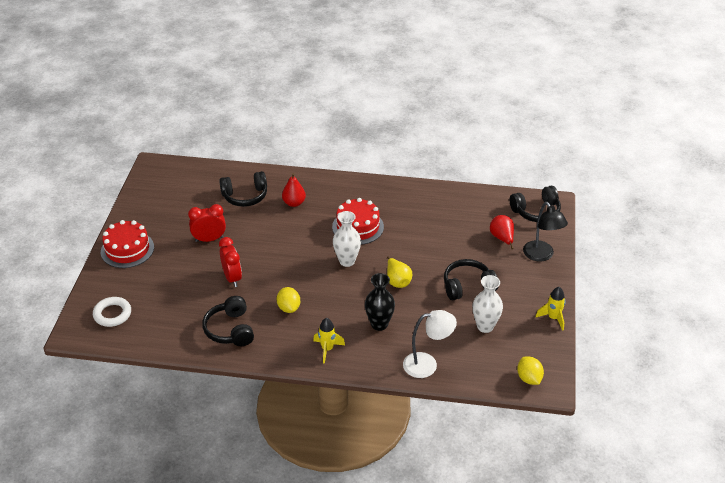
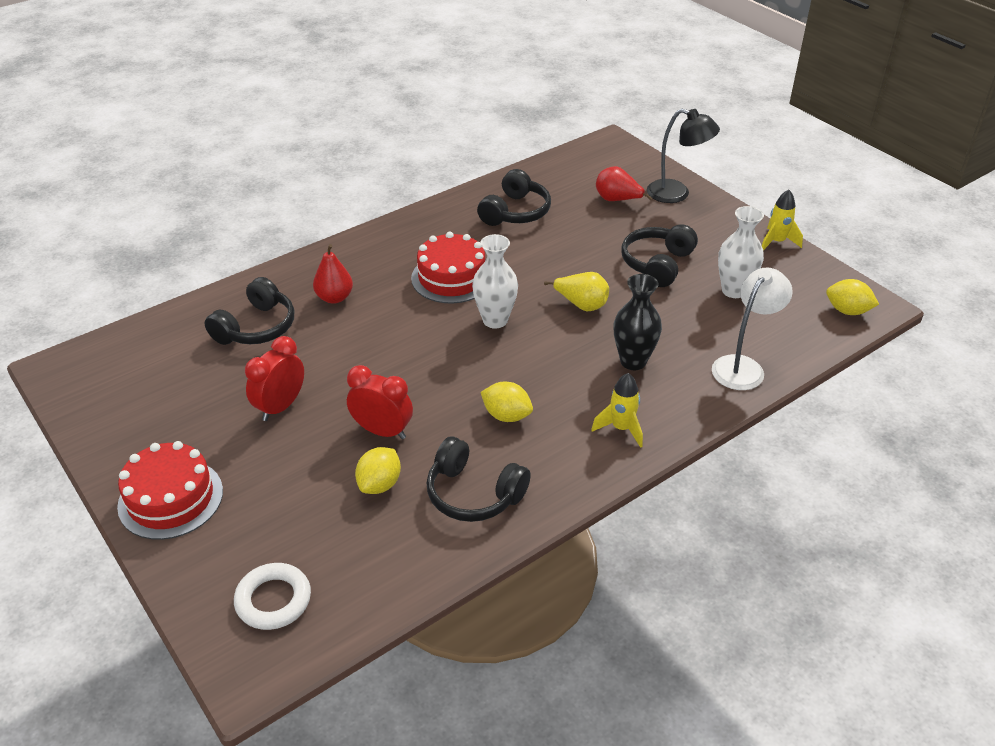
camera: 45 degrees left, 0 degrees up
black headphones [510,186,561,222] -> black headphones moved to [477,169,551,226]
none -> yellow lemon [355,447,401,494]

